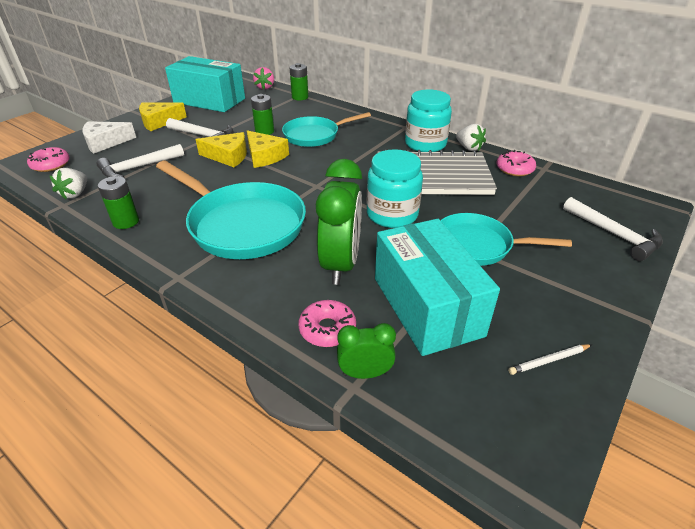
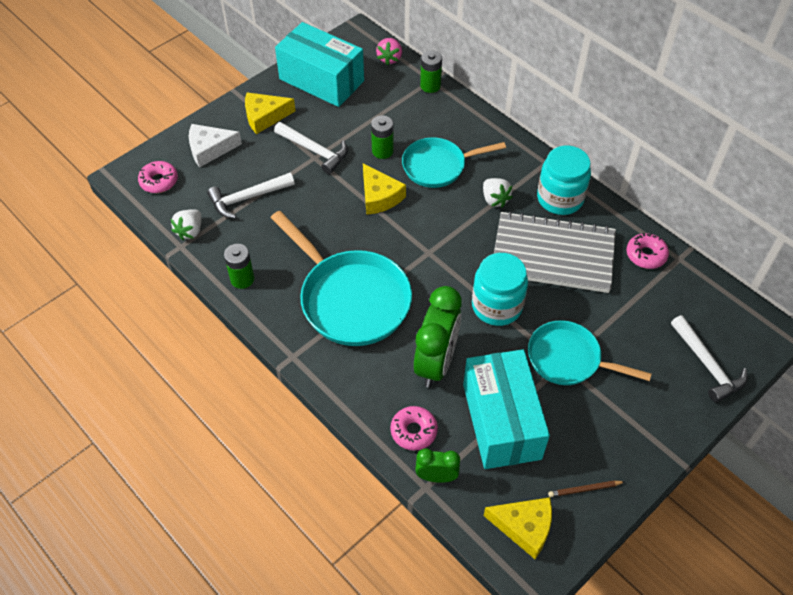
camera: 10 degrees right, 15 degrees up
yellow cheese [196,132,247,167] -> yellow cheese moved to [484,497,552,559]
white strawberry [456,124,486,151] -> white strawberry moved to [483,178,513,208]
white pencil [508,344,592,375] -> brown pencil [548,481,625,497]

